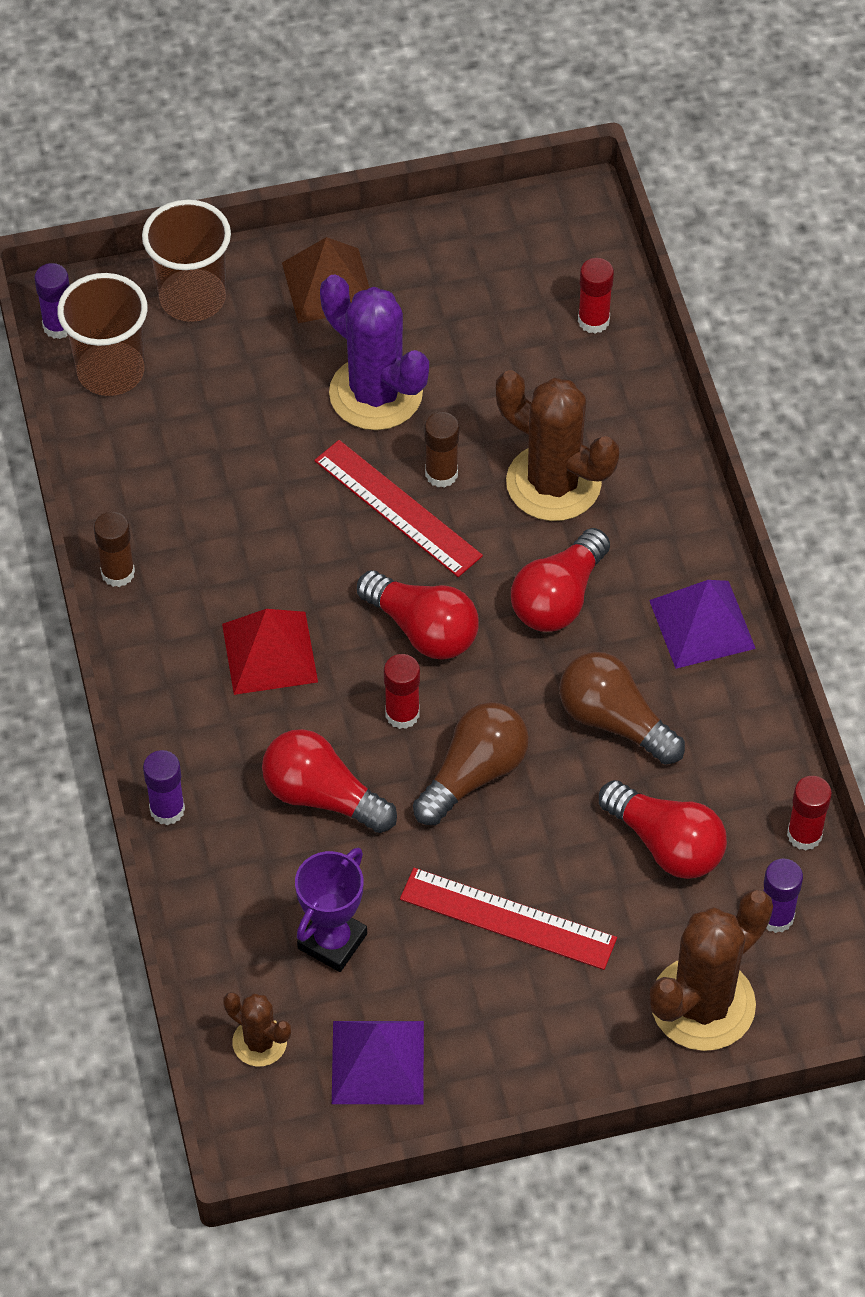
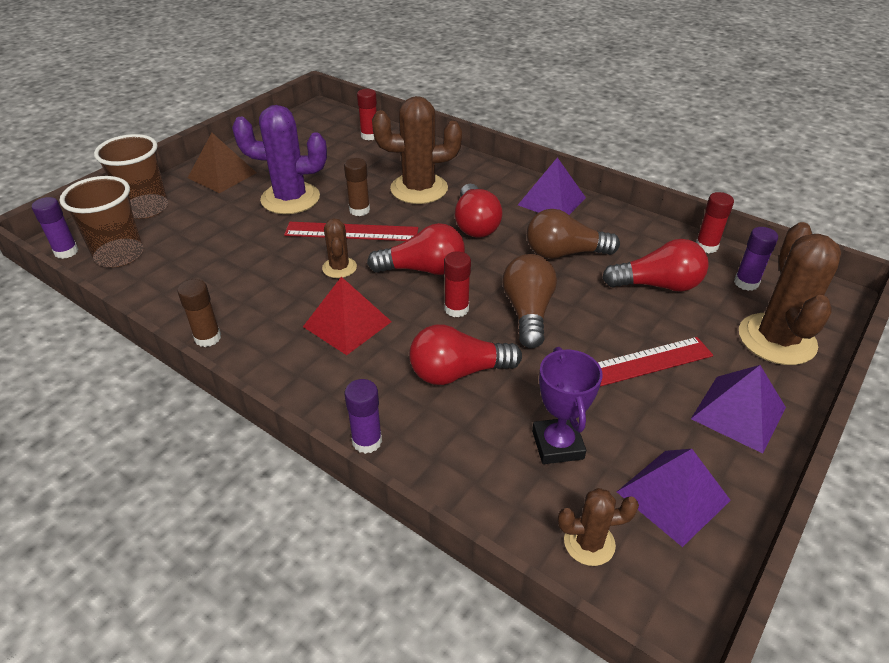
camera: 40 degrees left, 15 degrees down
none -> brown cactus [322,219,357,278]
none -> purple pyramid [691,365,786,454]

